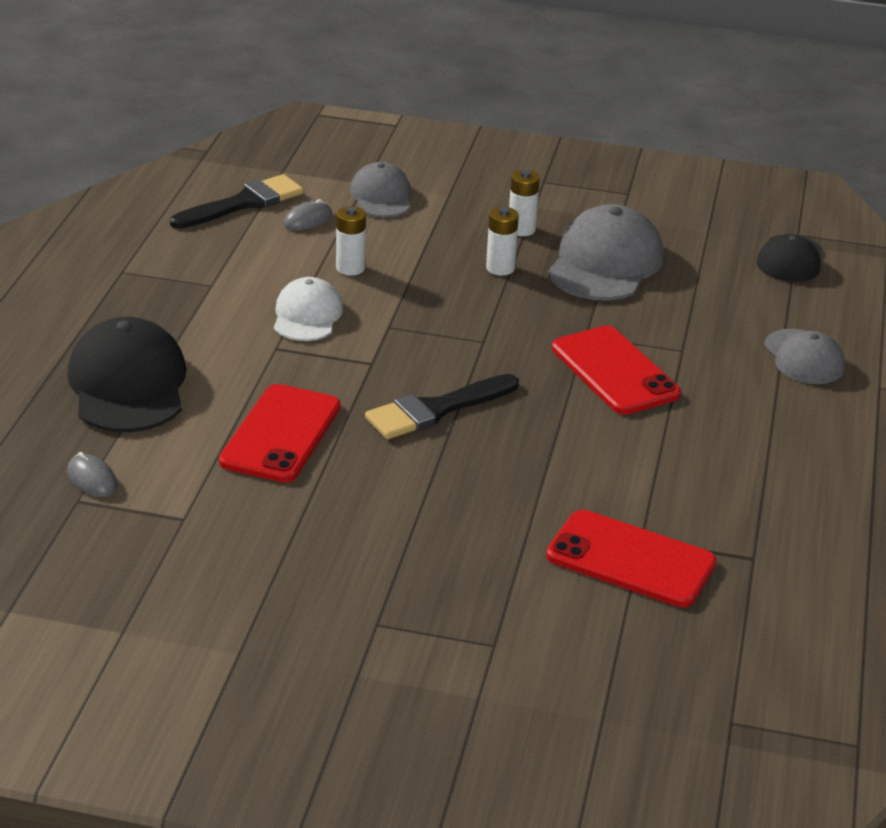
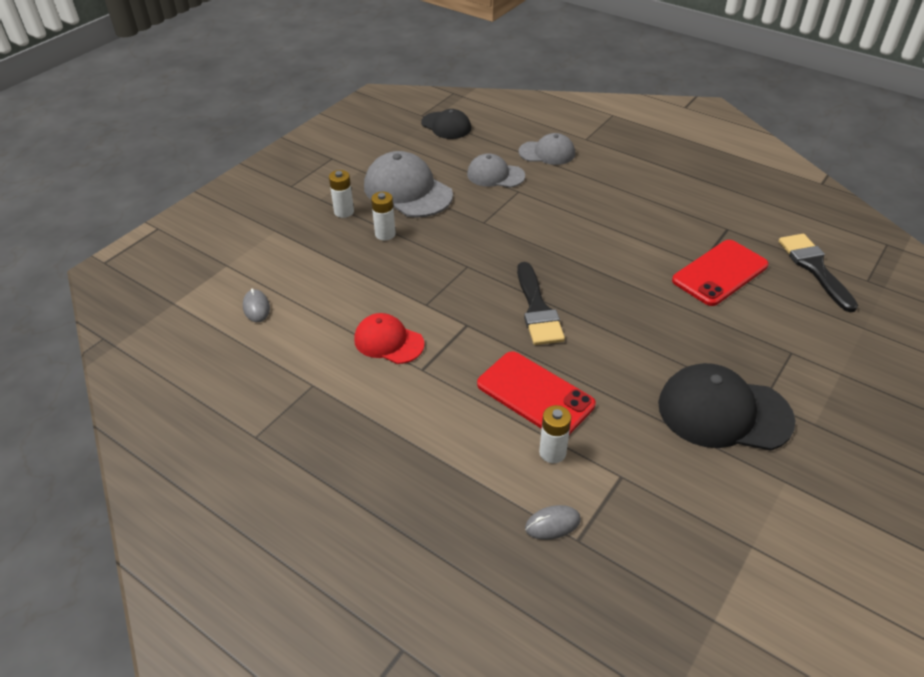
camera: 65 degrees left, 10 degrees up
black cap [67,317,186,432] -> black cap moved to [658,363,795,451]
black brush [170,174,304,229] -> black brush moved to [779,234,858,312]
white cap [274,277,343,341] -> red cap [354,313,425,364]
white battery [336,206,366,275] -> white battery moved to [539,405,571,463]
grey cap [350,162,411,217] -> grey cap moved to [467,153,525,188]
red phone [552,325,681,415] -> none

